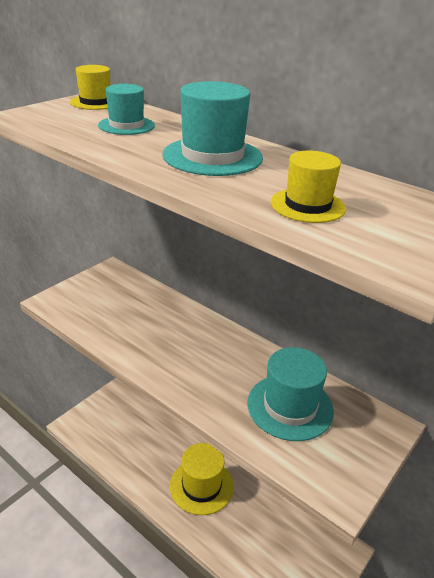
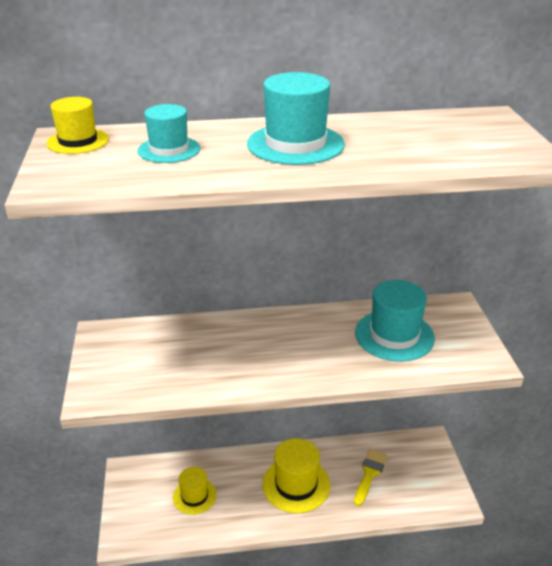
camera: 45 degrees left, 0 degrees up
yellow hat [271,151,346,223] -> yellow hat moved to [173,467,217,515]
none -> yellow brush [354,449,387,506]

